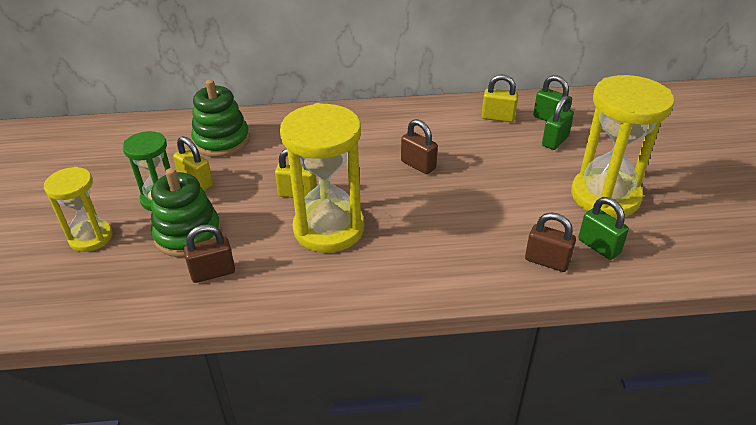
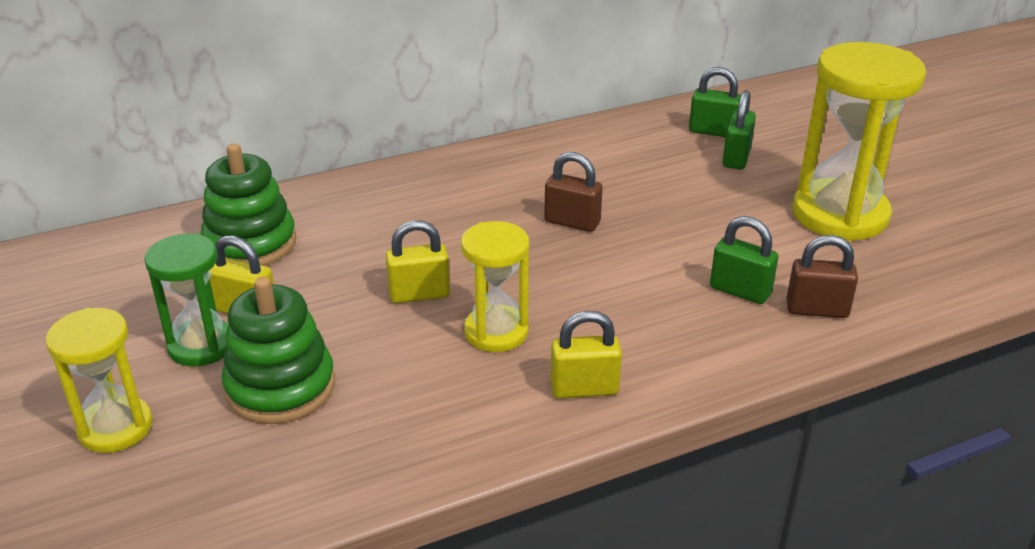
camera: 20 degrees left, 5 degrees down
brown padlock [184,224,235,283] -> none
yellow hourglass [280,103,364,253] -> yellow hourglass [461,221,529,352], size x0.59
yellow padlock [481,74,518,122] -> yellow padlock moved to [550,311,622,399]
green padlock [578,197,629,260] -> green padlock moved to [710,216,778,304]

